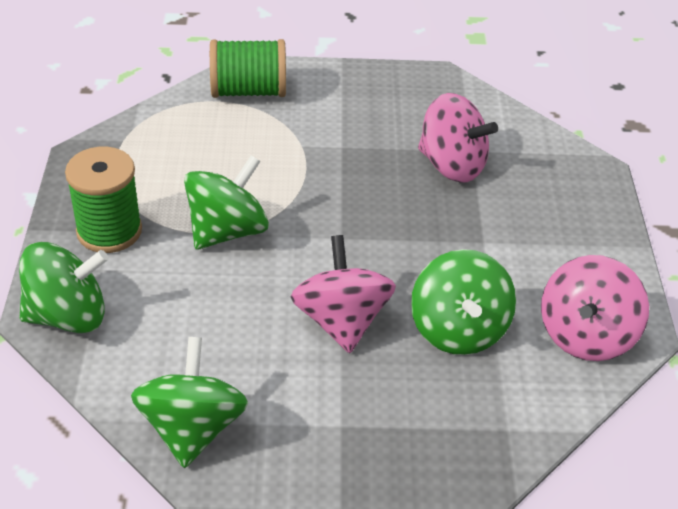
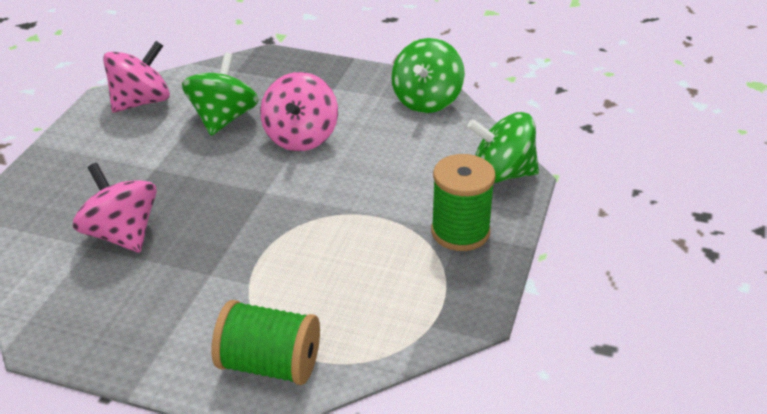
camera: 160 degrees left, 5 degrees down
green spinning top [184,155,269,250] -> none

